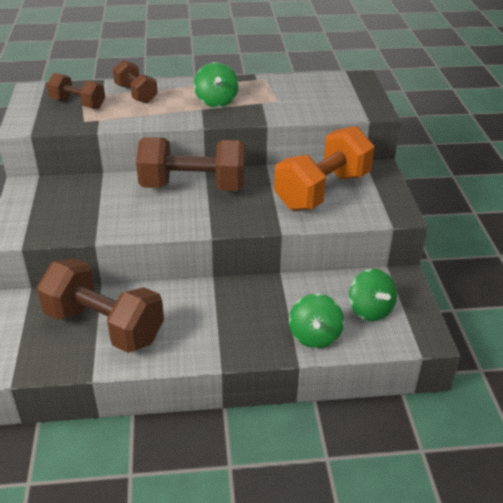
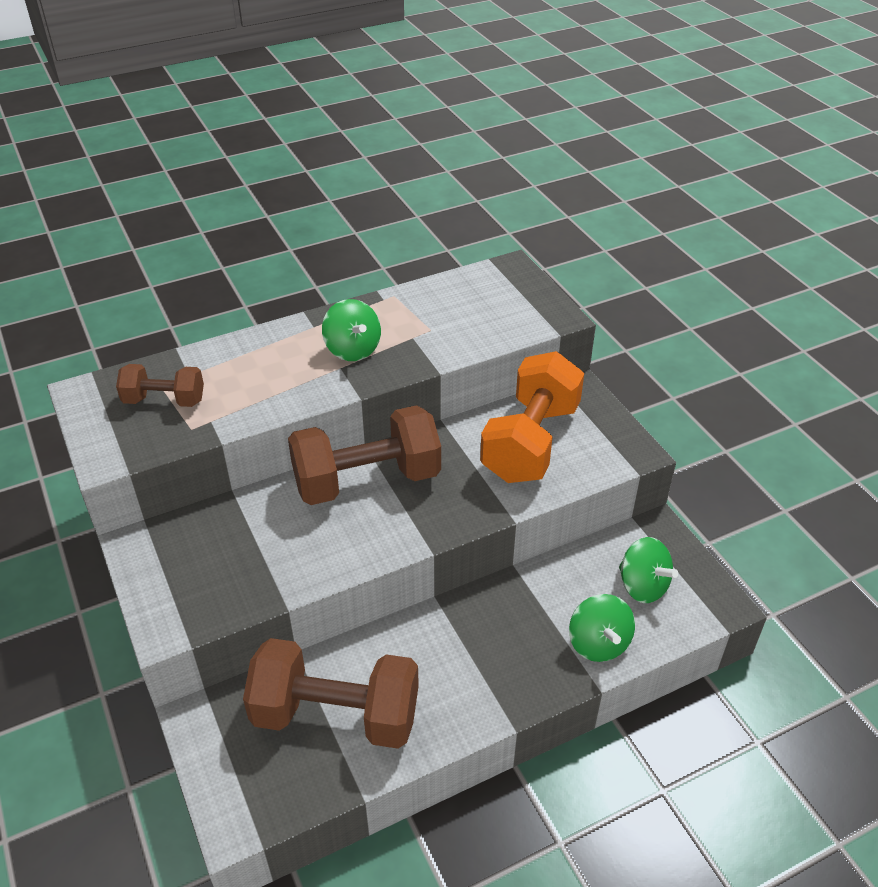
camera: 20 degrees left, 5 degrees up
brown dumbbell [113,60,158,103] -> none

